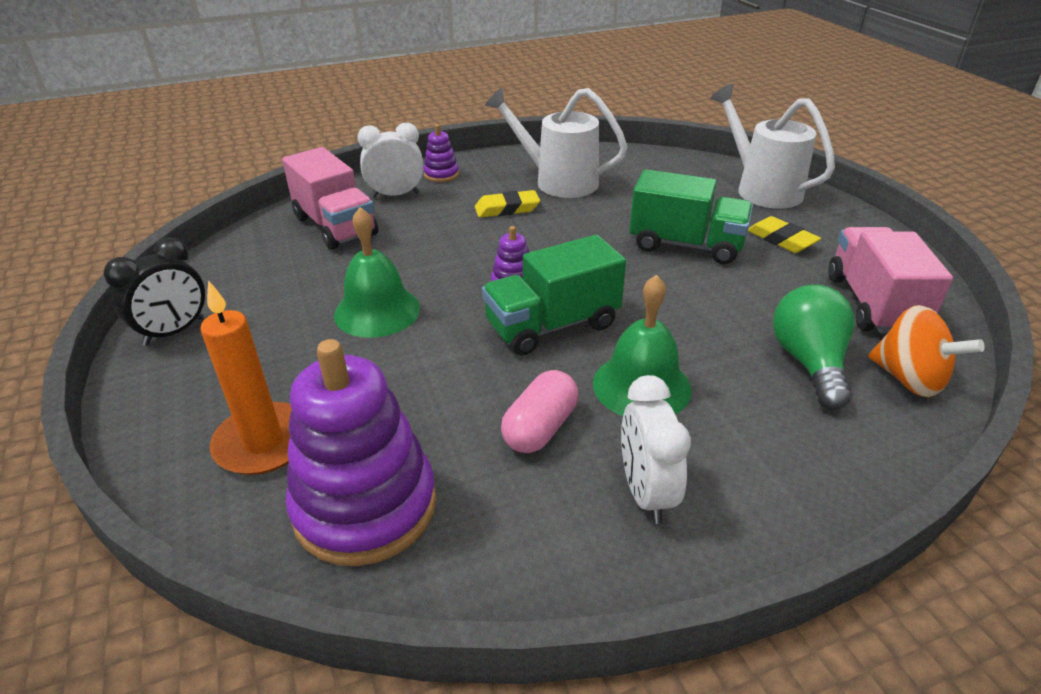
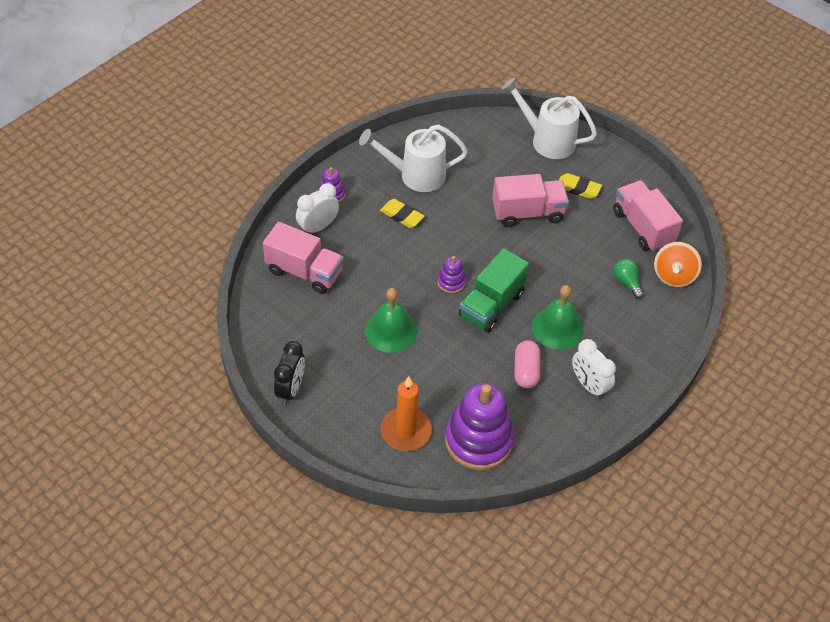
camera: 30 degrees left, 15 degrees up
yellow eraser [475,190,540,217] -> yellow eraser turned 75 degrees clockwise [380,199,424,228]
green truck [629,169,753,264] -> pink truck [492,174,569,227]
green light bulb [773,285,854,410] -> green light bulb [614,259,644,299], size x0.61
orange spinning top [869,305,985,397] -> orange spinning top turned 90 degrees clockwise [654,242,702,287]

